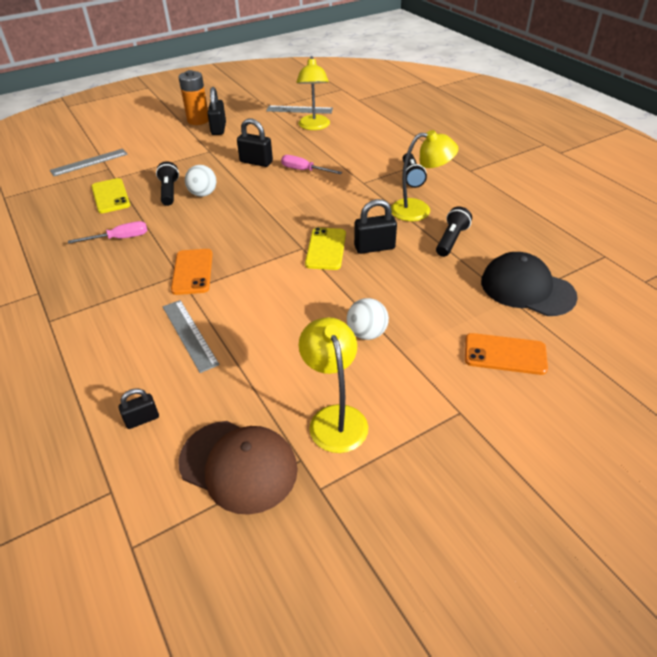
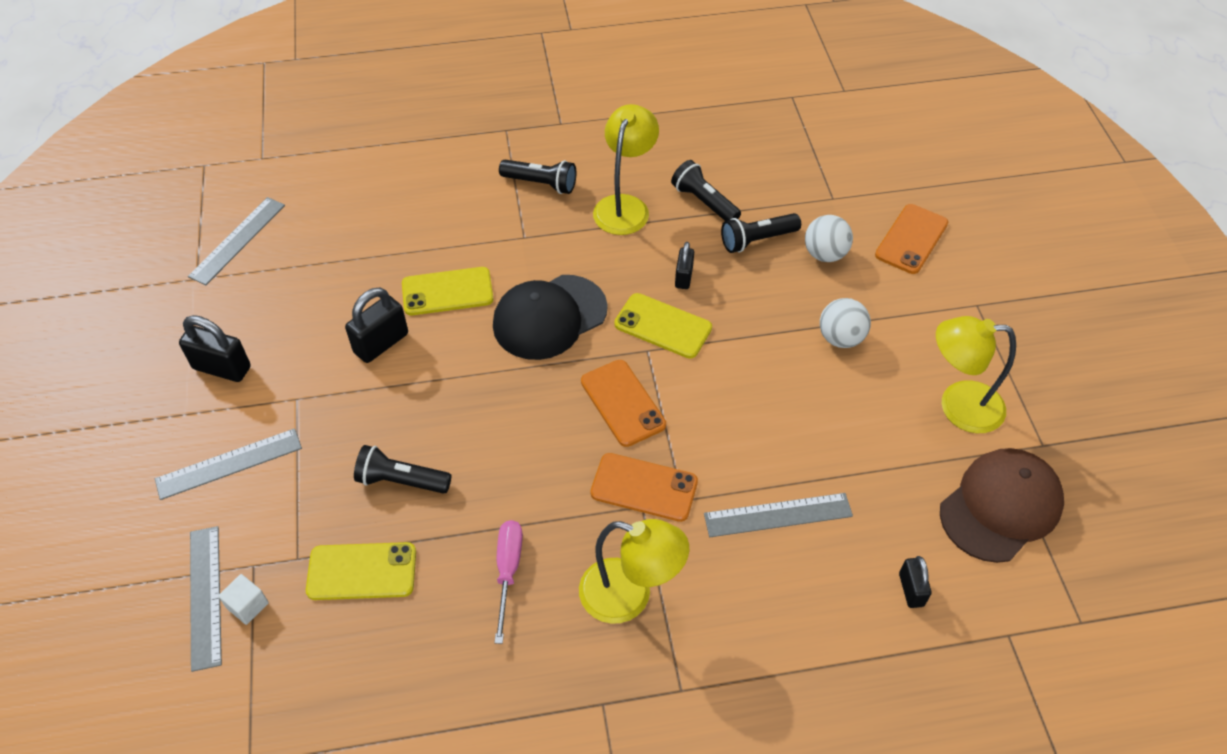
camera: 70 degrees left, 10 degrees up
orange battery [179,70,209,125] -> none
white ball [185,165,216,197] -> white ball moved to [805,215,853,262]
pink screwdriver [281,155,342,174] -> yellow phone [402,267,493,315]
yellow lamp [296,56,330,130] -> yellow lamp moved to [579,519,689,624]
black padlock [354,199,397,254] -> black padlock [675,242,694,289], size x0.62
black cap [481,252,578,316] -> black cap moved to [493,275,608,360]
none -> grey ruler [155,428,302,500]
none -> white cube [218,574,269,625]
none -> orange phone [581,360,666,447]
none -> black flashlight [721,213,801,253]

